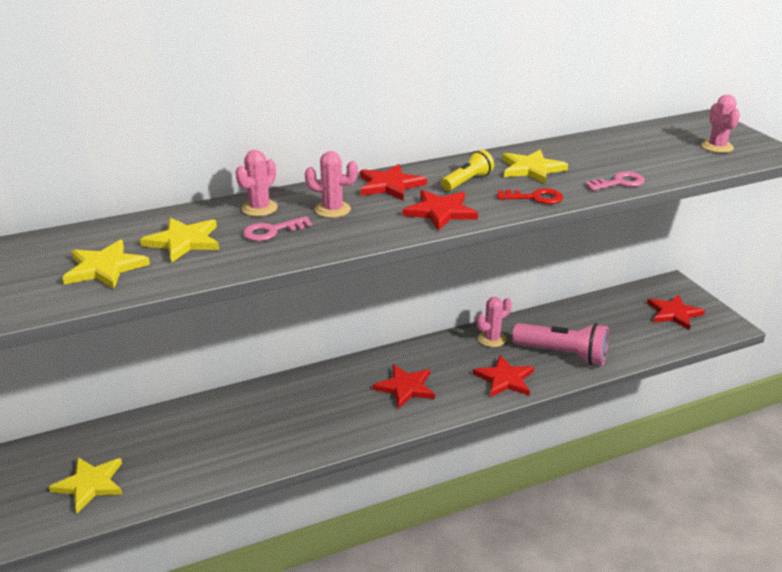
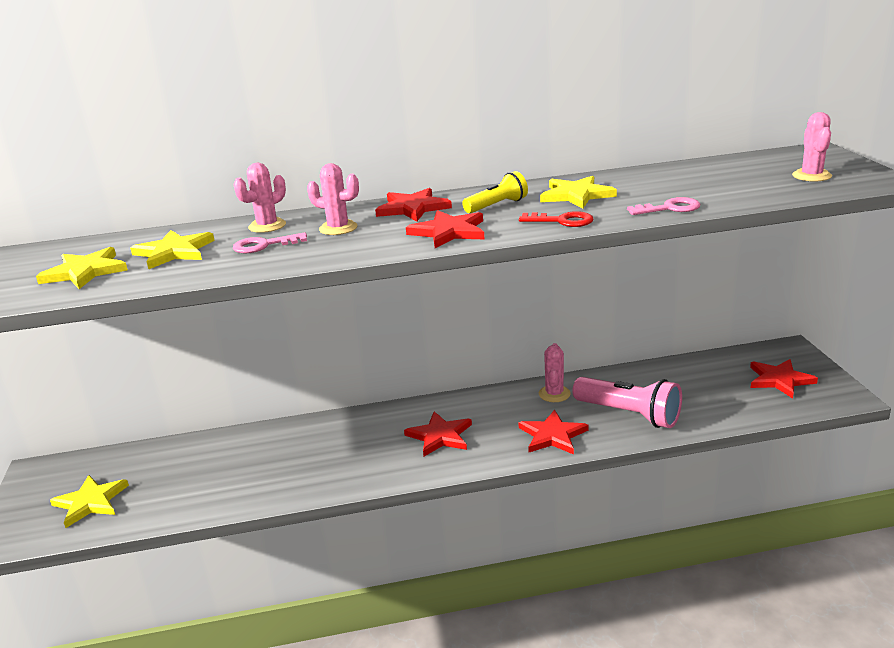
camera: 15 degrees right, 5 degrees down
pink cactus [477,297,512,347] -> pink cactus turned 60 degrees counterclockwise [539,343,571,402]

